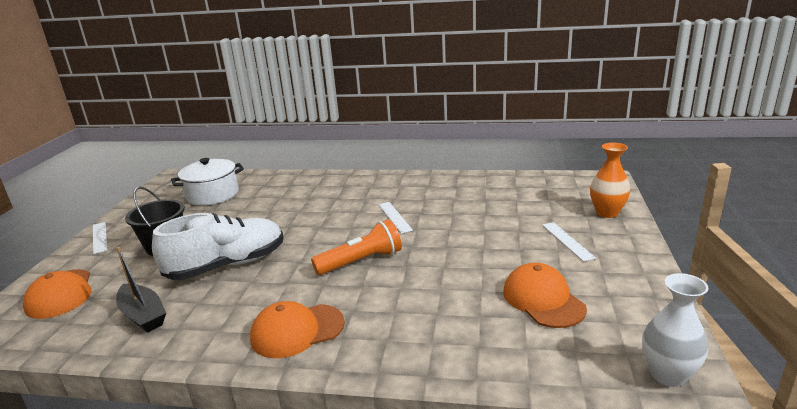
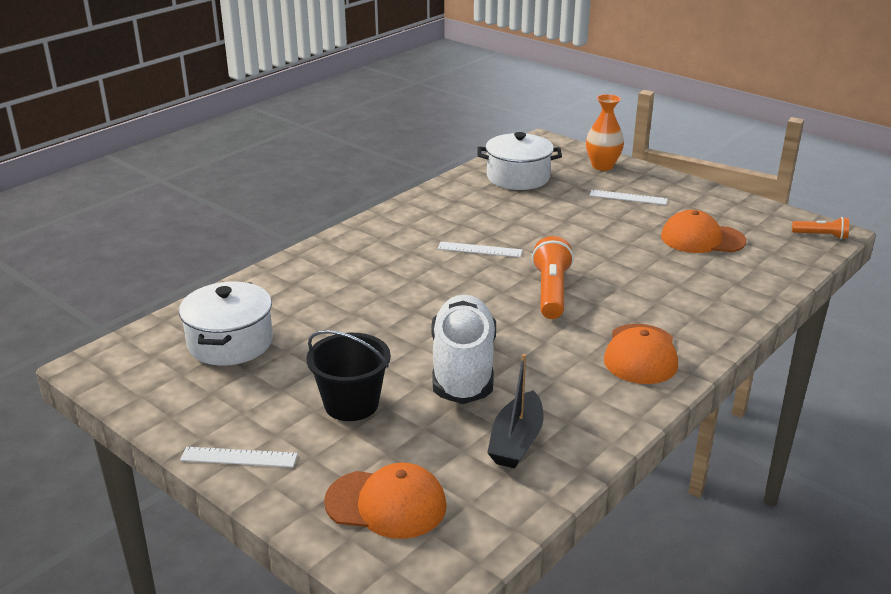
camera: 60 degrees left, 5 degrees up
black boat [116,247,166,333] -> black boat turned 120 degrees clockwise [487,354,544,468]
white vase [642,273,709,387] -> orange flashlight [792,217,849,239]
none -> white pot [478,132,562,190]

